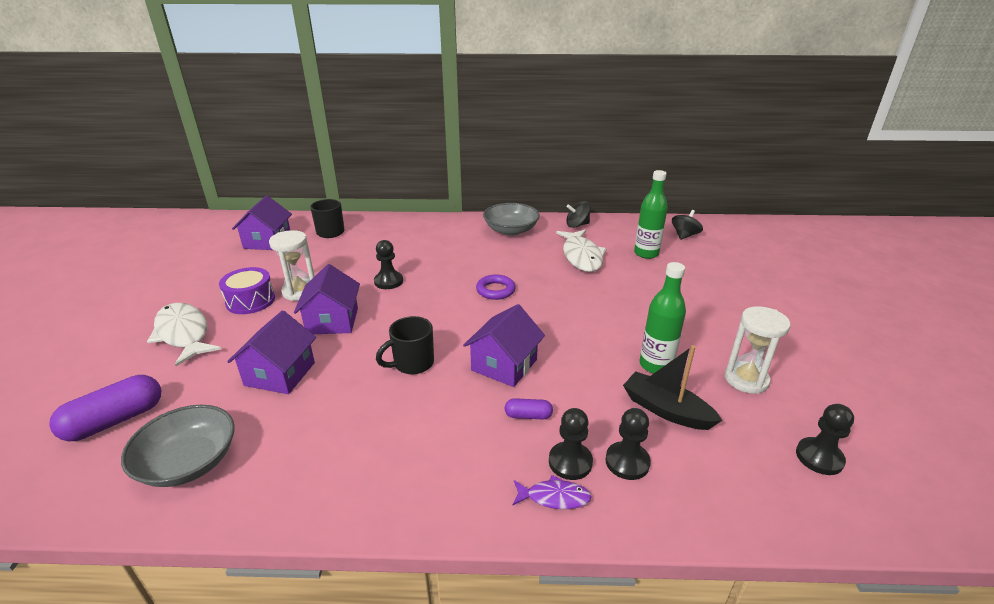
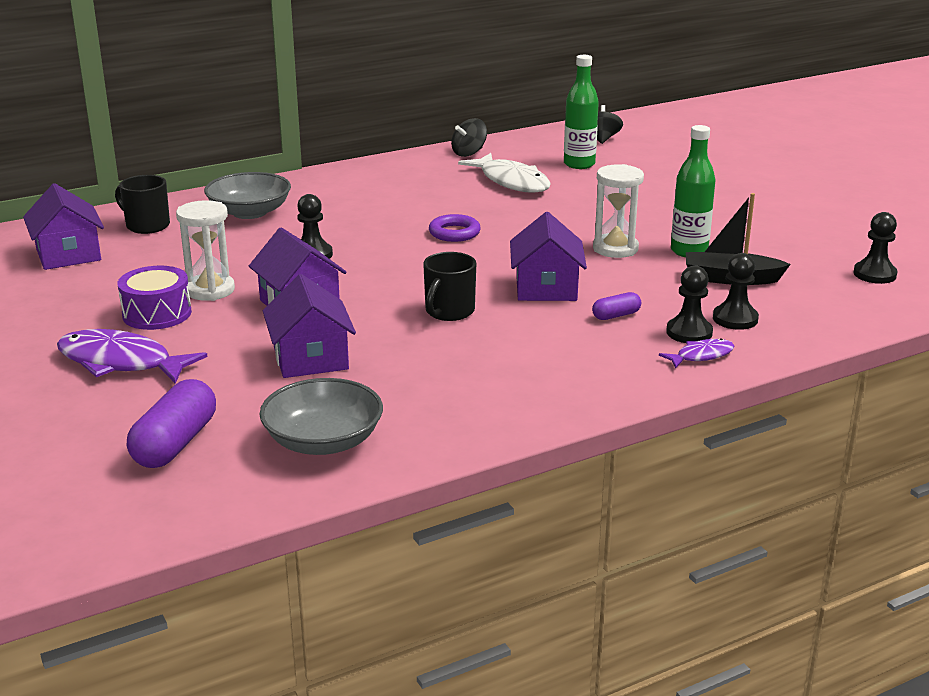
camera: 30 degrees left, 5 degrees down
white fish [147,303,221,366] -> purple fish [57,329,207,384]
grey bowl [483,203,540,236] -> grey bowl moved to [204,172,291,219]
white hourglass [724,306,791,394] -> white hourglass moved to [593,164,644,258]

